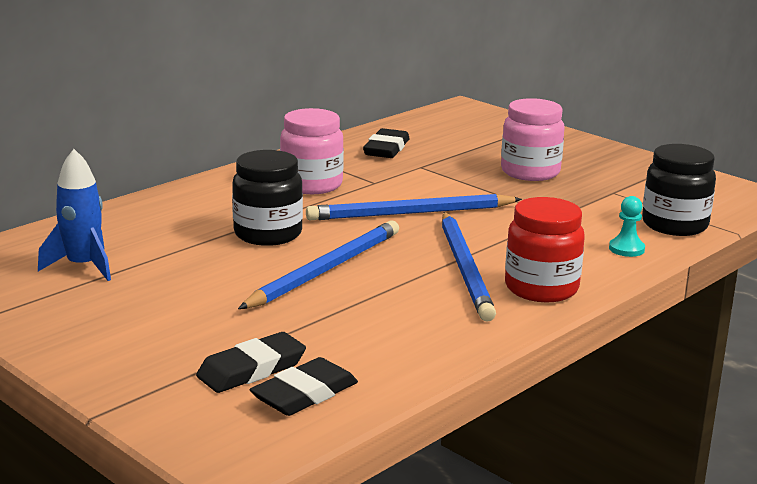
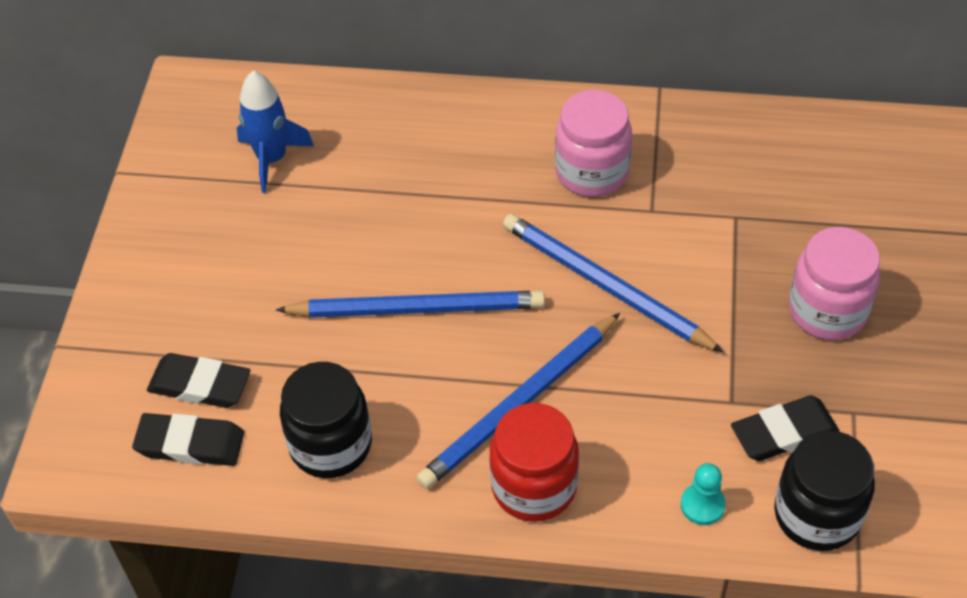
camera: 55 degrees right, 30 degrees up
black jar [232,150,303,246] -> black jar moved to [280,362,372,478]
black eraser [363,128,410,158] -> black eraser moved to [731,395,839,461]

